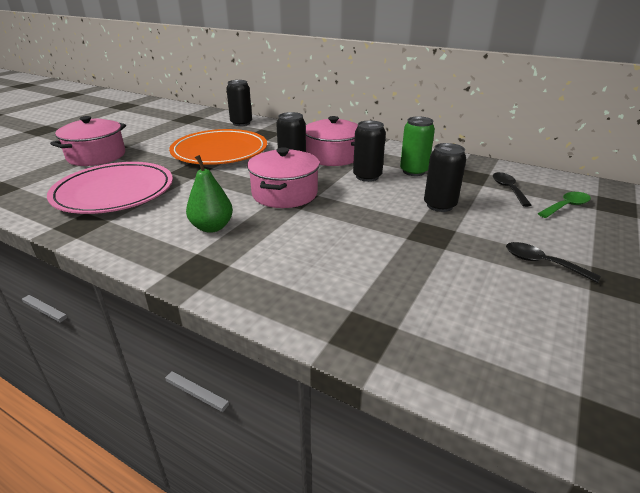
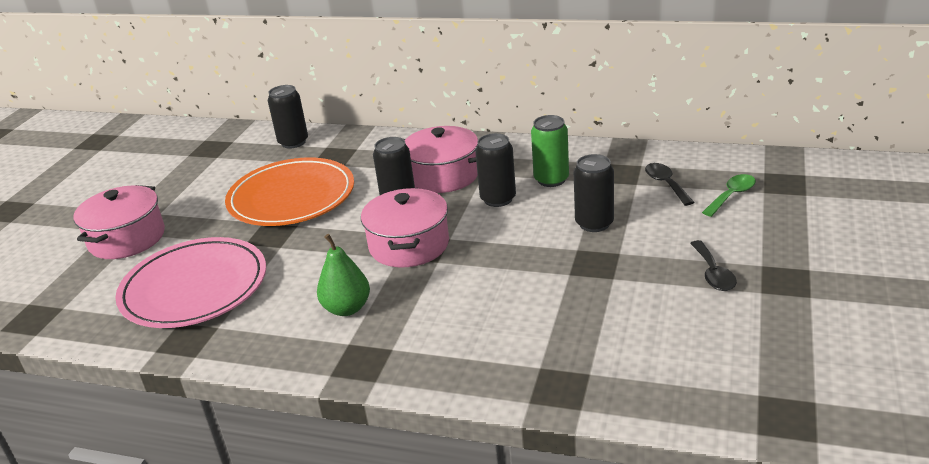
camera: 10 degrees left, 0 degrees up
black spoon [506,242,601,283] -> black spoon turned 120 degrees counterclockwise [690,240,737,291]

